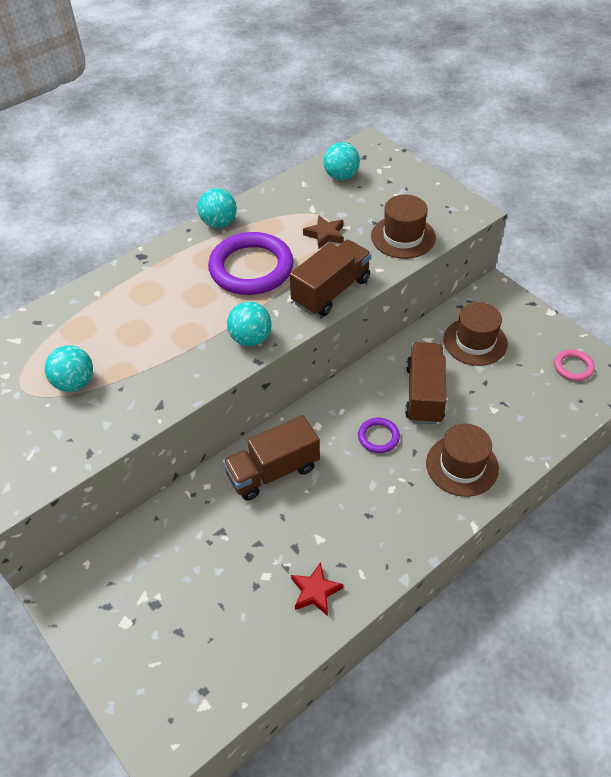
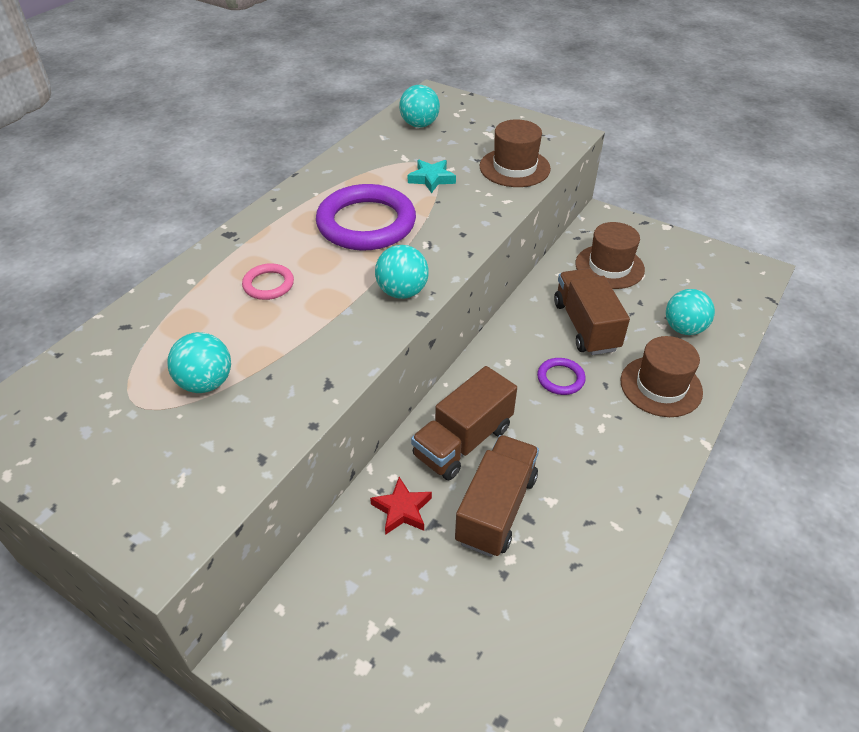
camera: 20 degrees left, 5 degrees down
turquoise ball [198,188,237,228] -> turquoise ball moved to [666,289,715,335]
brown truck [289,240,371,316] -> brown truck moved to [455,435,539,557]
red star [291,562,343,616] -> red star moved to [370,477,432,535]
brown star [303,215,344,249] -> turquoise star [408,160,456,193]
pink ring [554,350,595,381] -> pink ring moved to [242,263,294,300]

